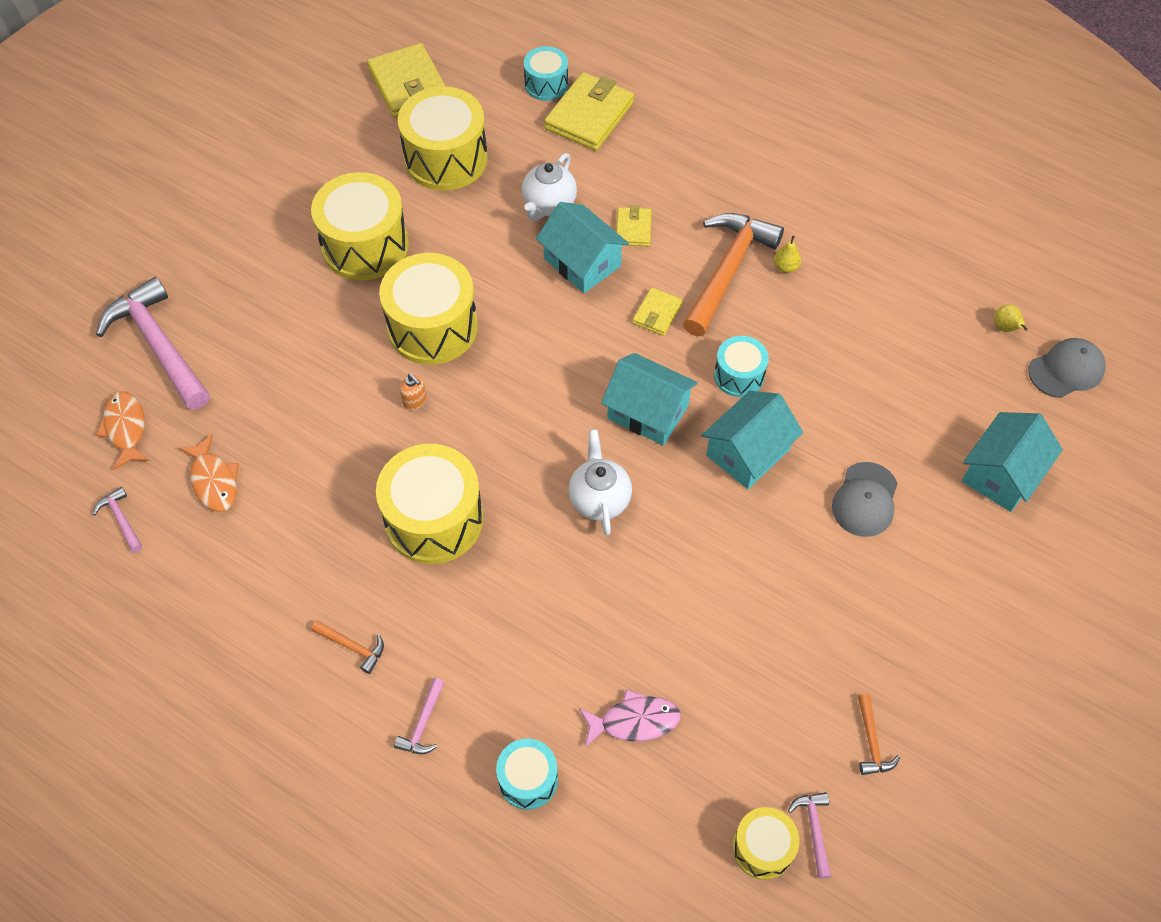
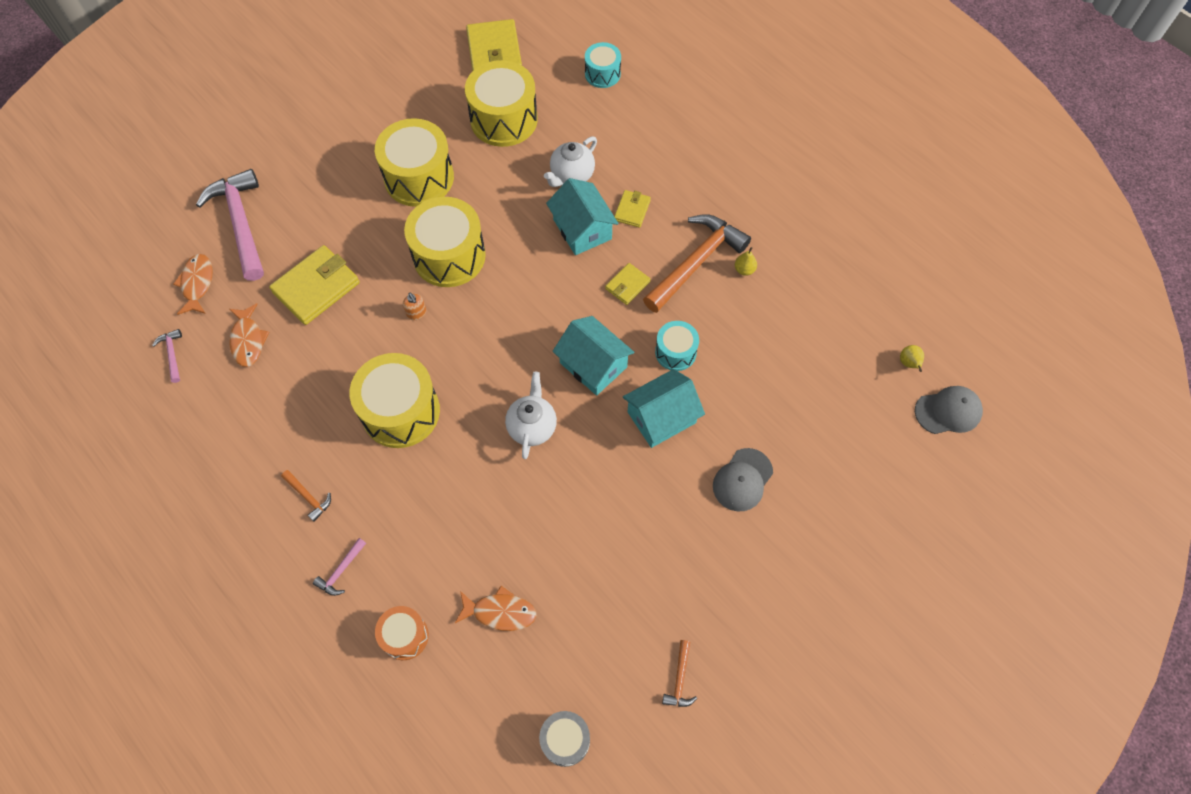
camera: 15 degrees right, 5 degrees up
turquoise drum [496,739,558,810] -> orange drum [375,606,429,660]
yellow wallet [544,72,634,151] -> yellow wallet moved to [269,245,360,325]
pink fish [579,689,681,747] -> orange fish [455,586,537,631]
yellow drum [732,807,800,880] -> grey drum [539,711,590,767]
pink hammer [788,792,831,879] -> none
turquoise house [962,412,1063,512] -> none

